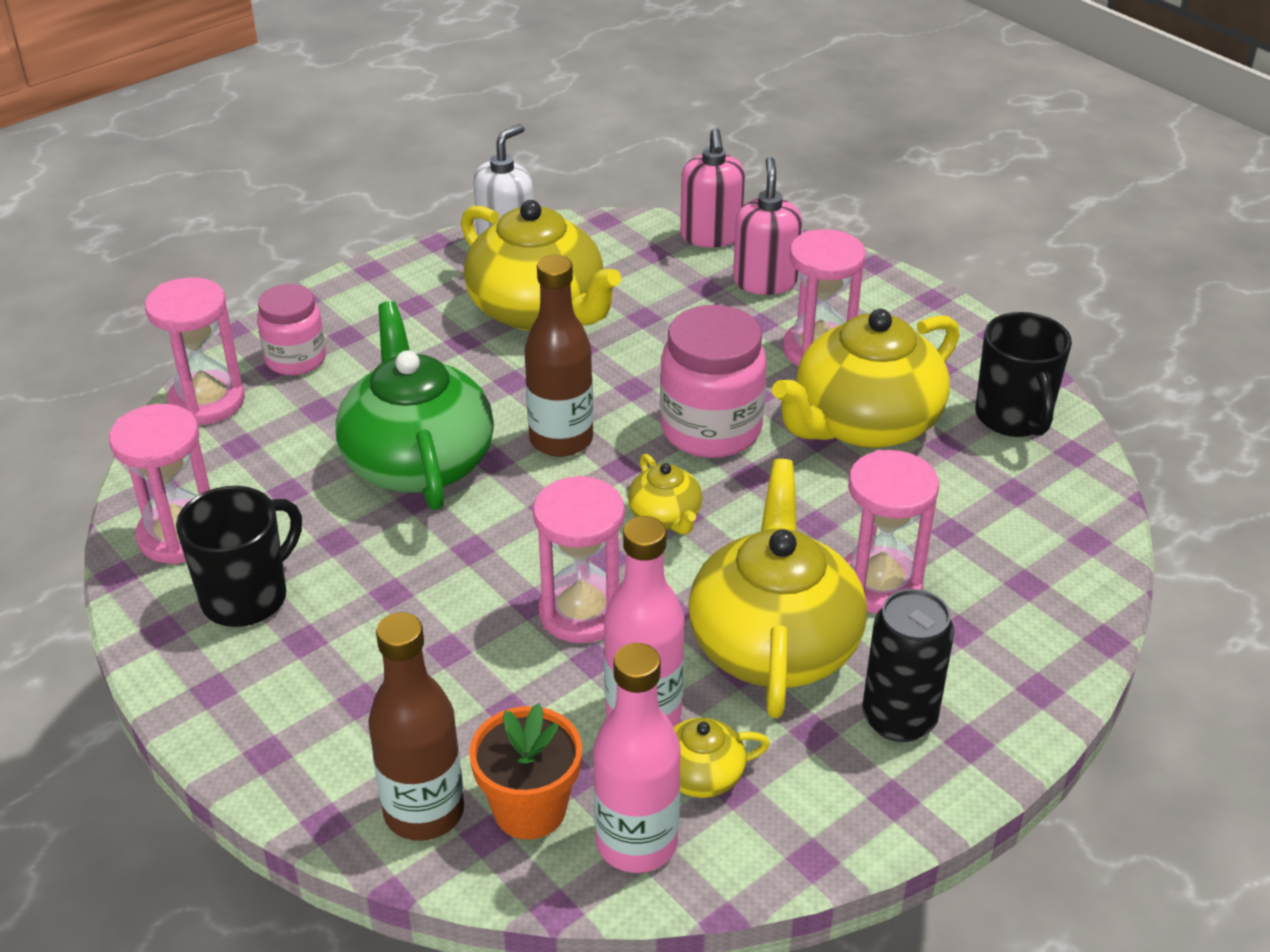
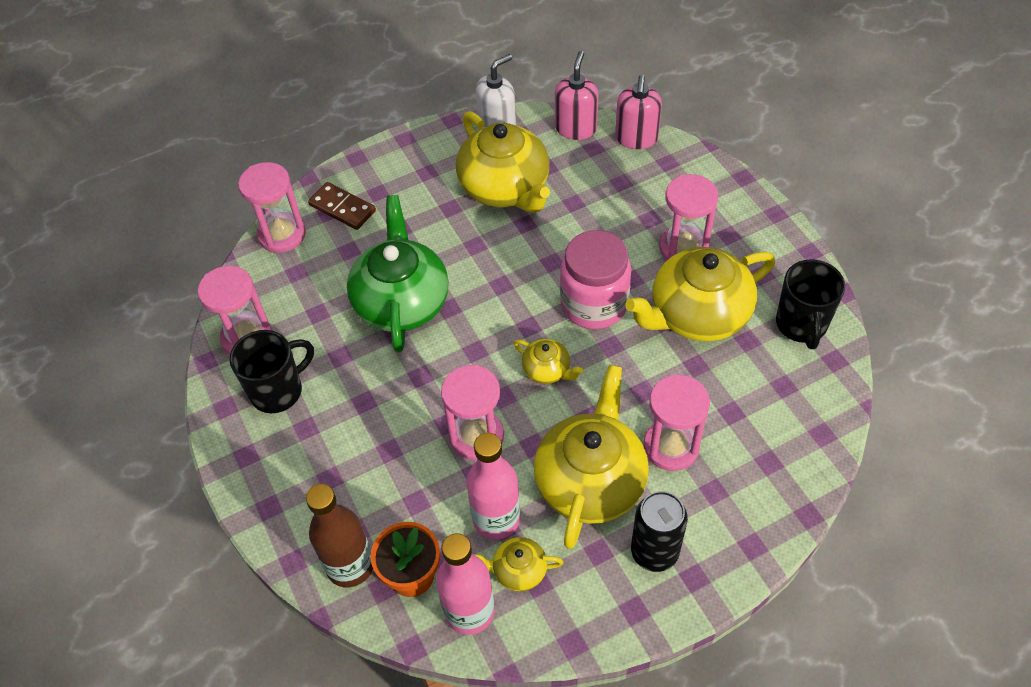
camera: 15 degrees right, 15 degrees up
pink jar [257,284,326,375] -> brown domino [308,182,376,230]
brown bottle [524,255,593,457] -> none
yellow teapot [628,454,703,535] -> yellow teapot turned 45 degrees counterclockwise [514,339,583,384]
pink soap dispenser [733,157,802,295] -> pink soap dispenser moved to [555,51,599,140]

